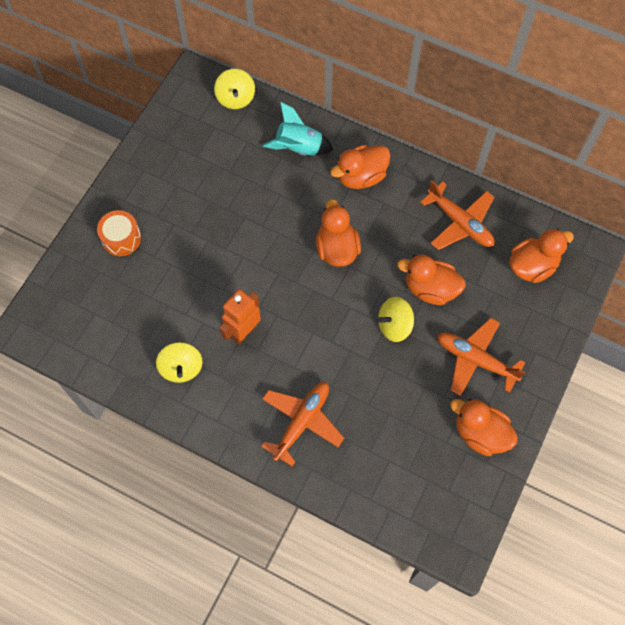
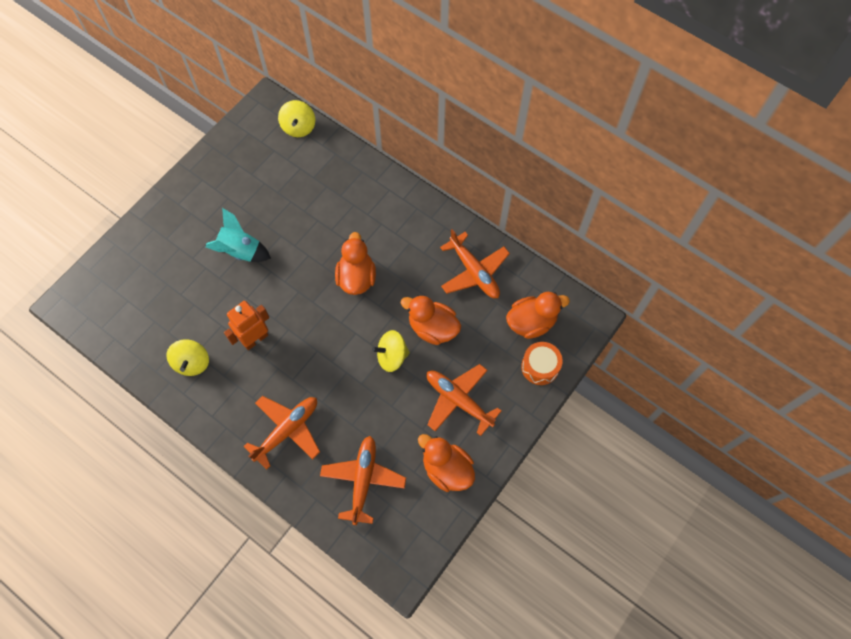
camera: 10 degrees right, 0 degrees up
orange drum [97,210,141,256] -> orange drum moved to [521,342,563,385]
turquoise rocket [262,102,334,156] -> turquoise rocket moved to [206,208,271,262]
orange duck [330,145,390,189] -> none
none -> orange plane [320,436,406,525]

